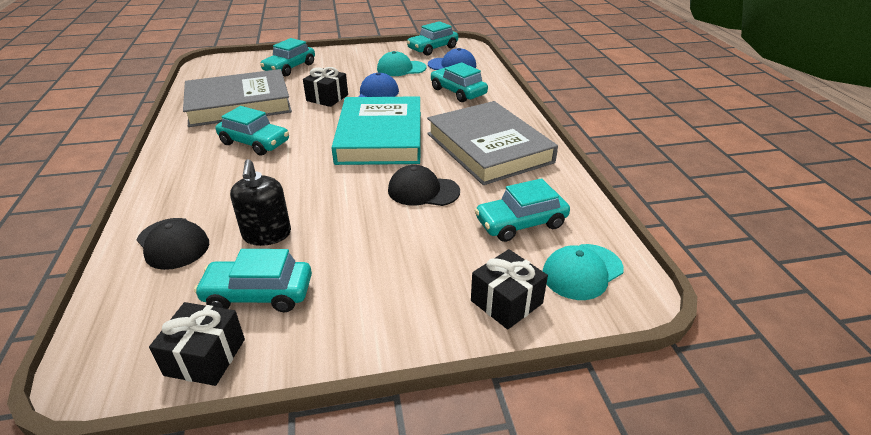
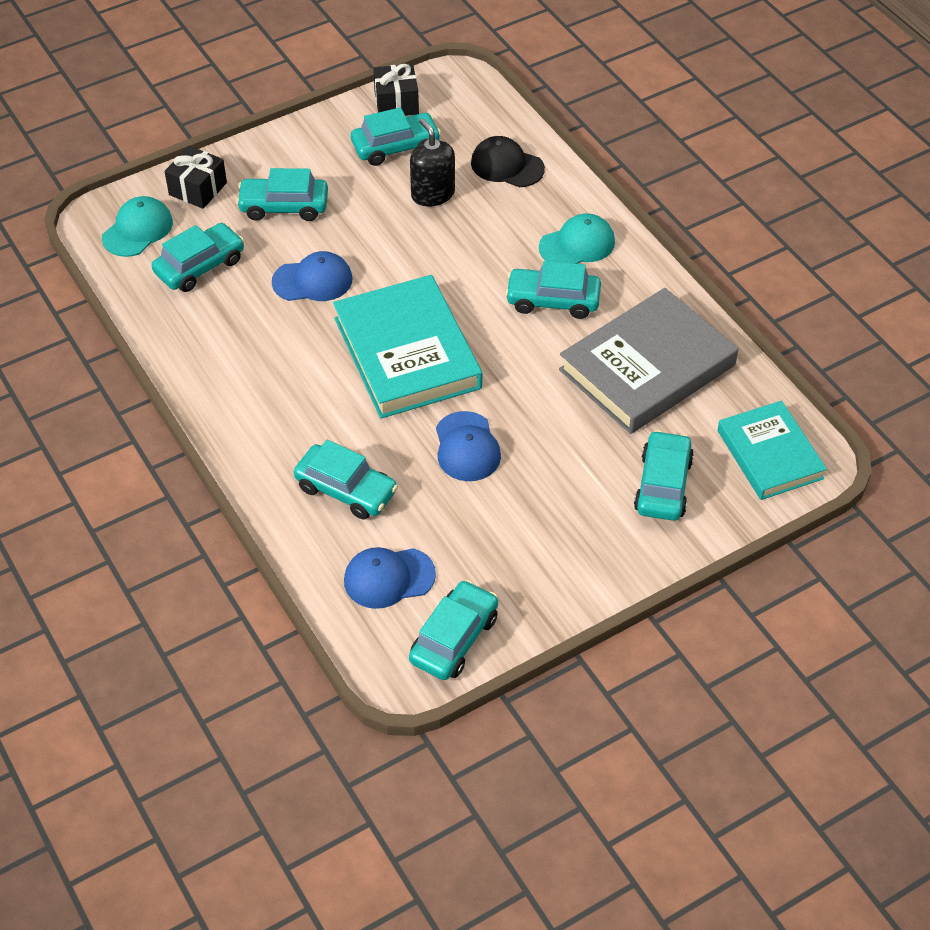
camera: 160 degrees right, 15 degrees up
black gift [303,67,348,107] -> none
turquoise cap [377,51,426,76] -> turquoise cap moved to [539,213,615,264]
black cap [388,165,460,206] -> blue cap [272,251,352,301]
grey book [427,101,558,185] -> none
none -> turquoise car [236,168,328,221]
none -> turquoise book [717,401,827,500]

